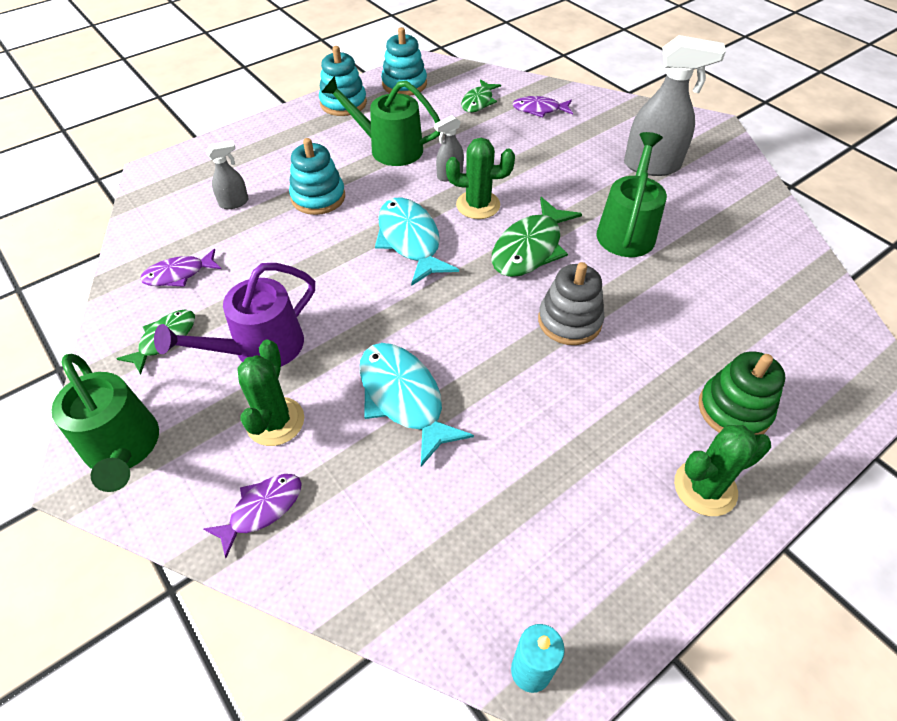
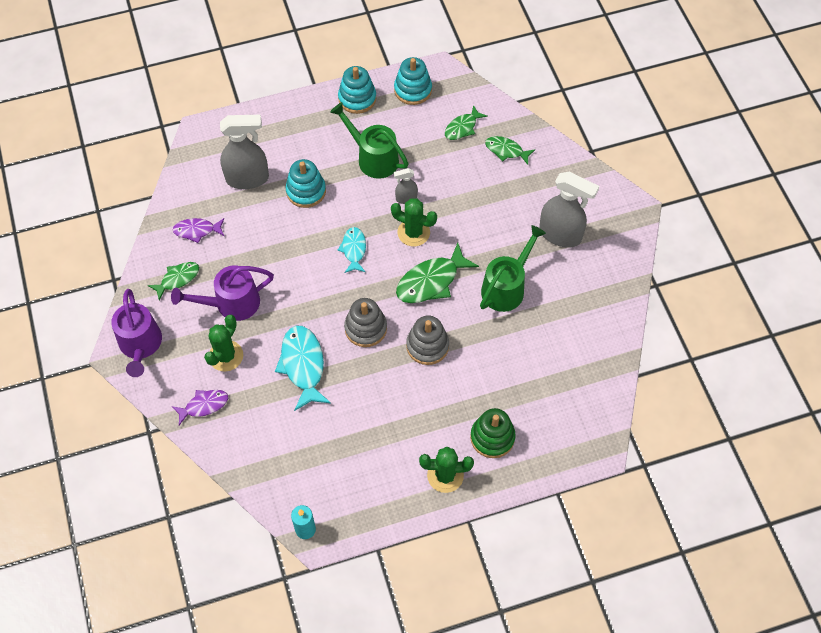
camera: 20 degrees right, 10 degrees up
green watering can [51,354,159,492] -> purple watering can [111,289,162,377]
grey spray bottle [206,140,249,209] -> grey spray bottle [220,115,269,189], size x2.00
turquoise fish [375,197,459,286] -> turquoise fish [337,227,366,273], size x0.61
purple fish [512,96,573,118] -> green fish [485,136,535,165]
none -> grey stacking toy [344,298,387,347]

